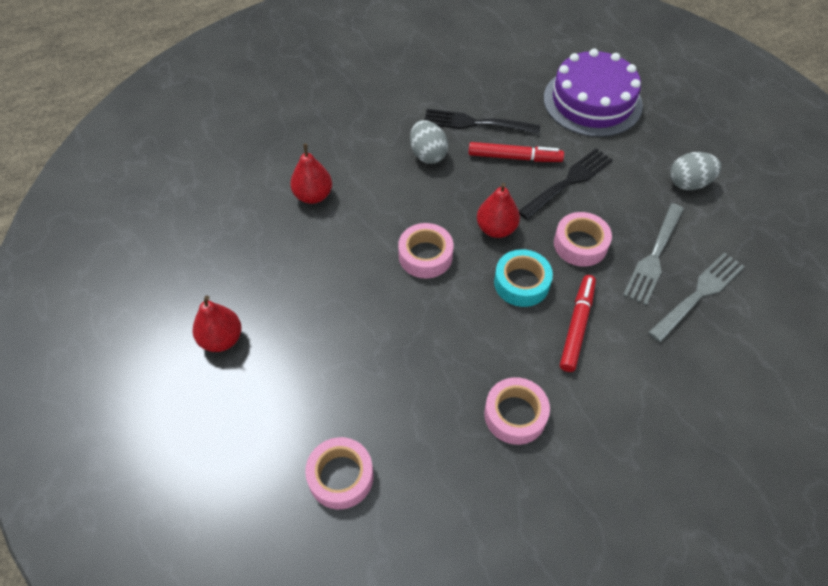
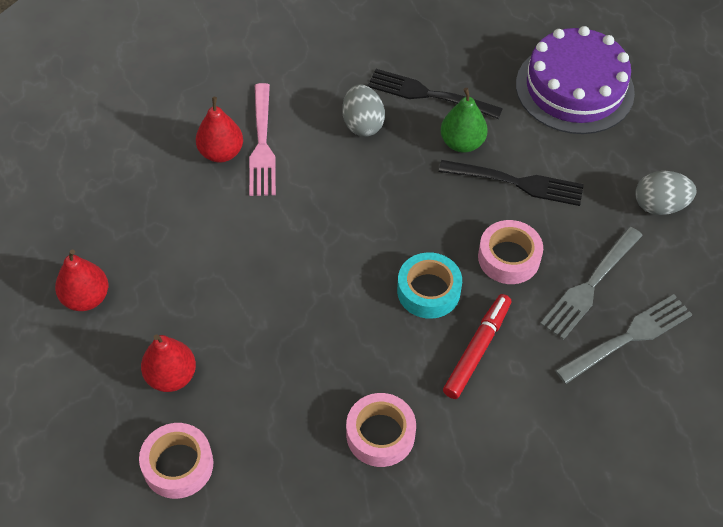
camera: 10 degrees right, 0 degrees up
pink tape [398,223,454,278] -> none
red marker [468,142,564,162] -> green pear [441,88,488,152]
red pear [477,183,520,238] -> red pear moved to [141,334,196,392]
black fork [519,148,613,220] -> black fork turned 45 degrees clockwise [439,160,584,206]
none -> pink fork [249,83,276,196]

